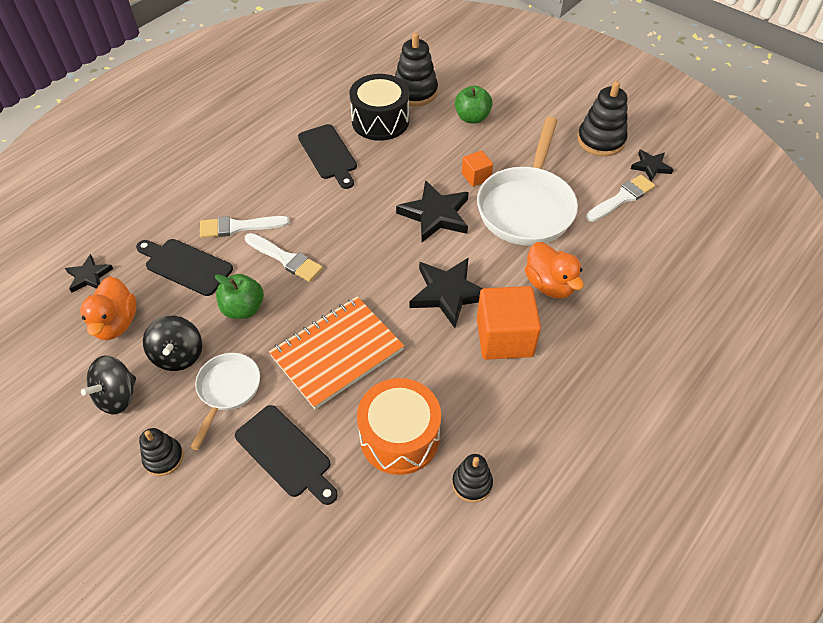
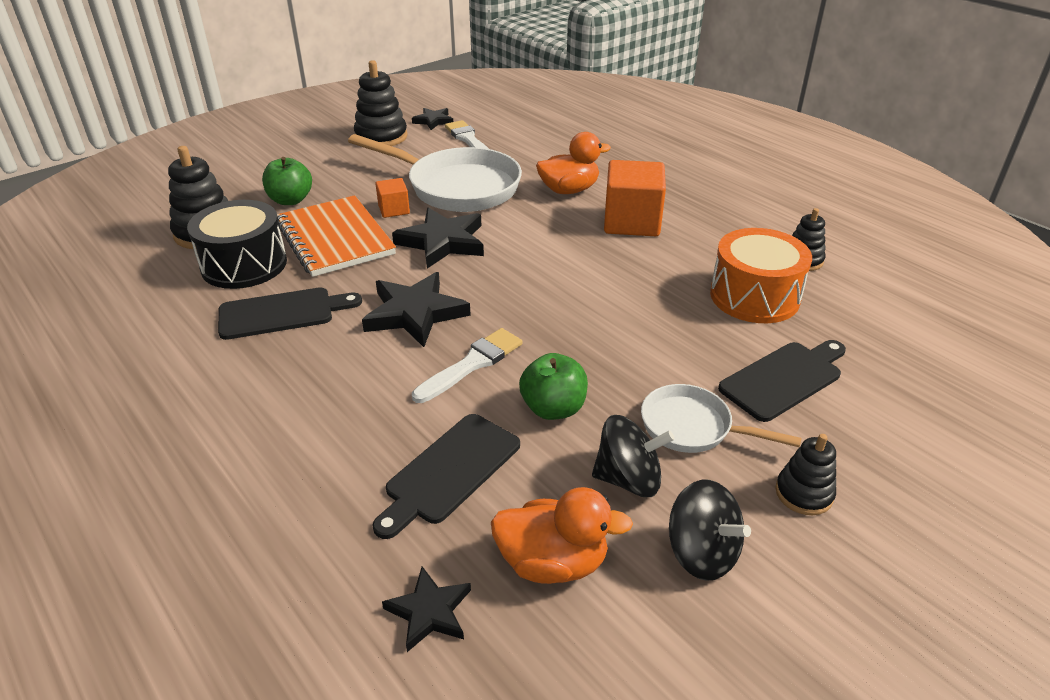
camera: 80 degrees left, 15 degrees down
white brush [200,216,290,238] -> none
orange notebook [269,296,404,409] -> orange notebook moved to [277,195,396,277]
black star [410,257,483,328] -> black star moved to [362,272,471,347]

